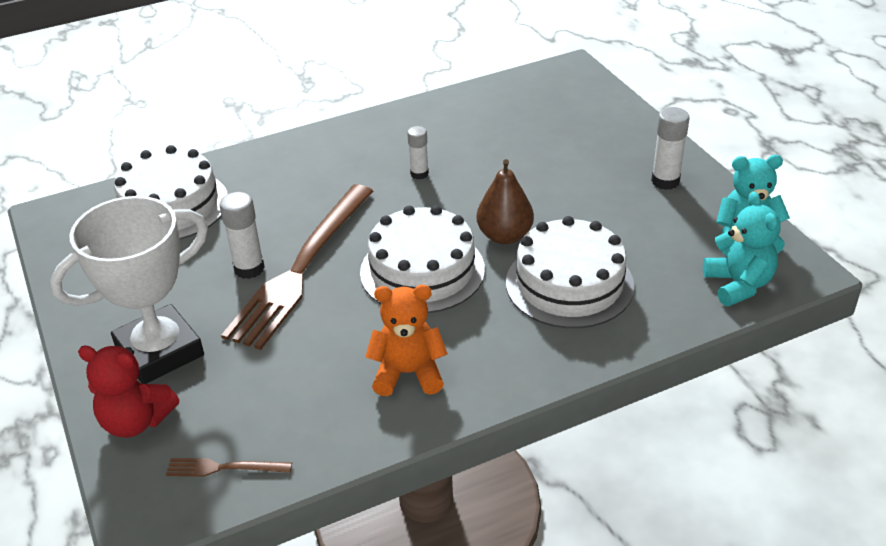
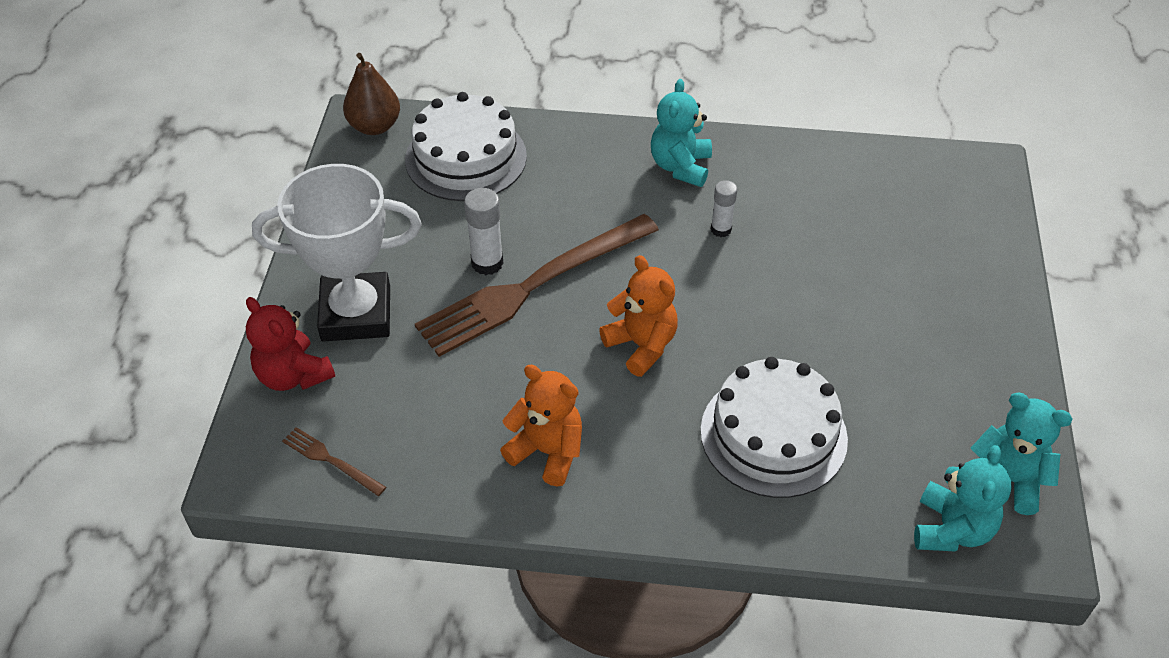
camera: 30 degrees right, 10 degrees up
white cake [360,205,485,313] -> orange teddy bear [599,255,678,377]
brown pear [477,159,534,244] -> brown pear moved to [343,53,400,135]
white glue stick [651,107,690,190] -> none
none -> turquoise teddy bear [651,79,712,187]

